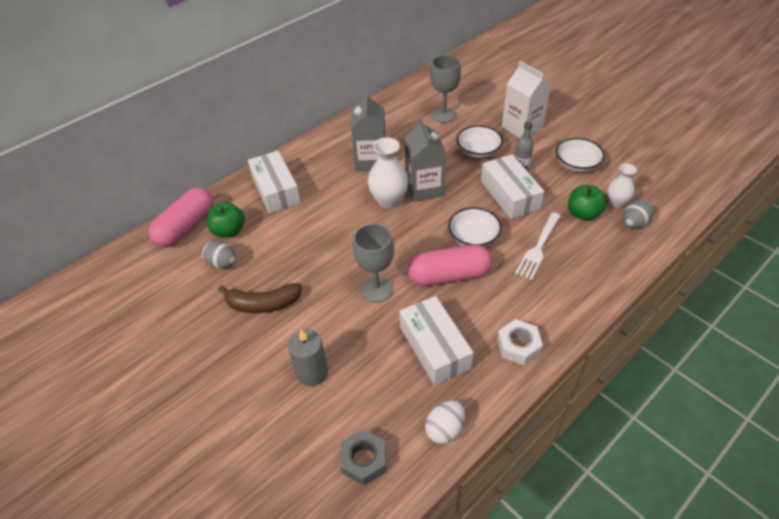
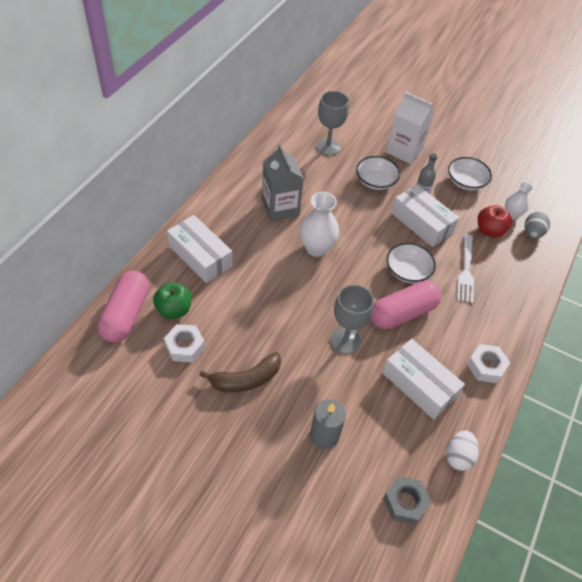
camera: 25 degrees left, 5 degrees up
grey egg [202,240,236,269] -> white nut [164,324,205,362]
grey carton [405,118,446,202] -> none
green apple [568,185,607,221] -> red apple [478,205,512,238]

